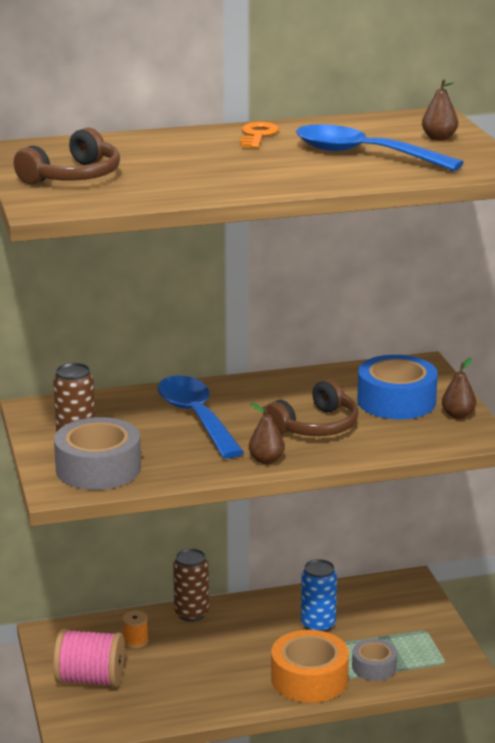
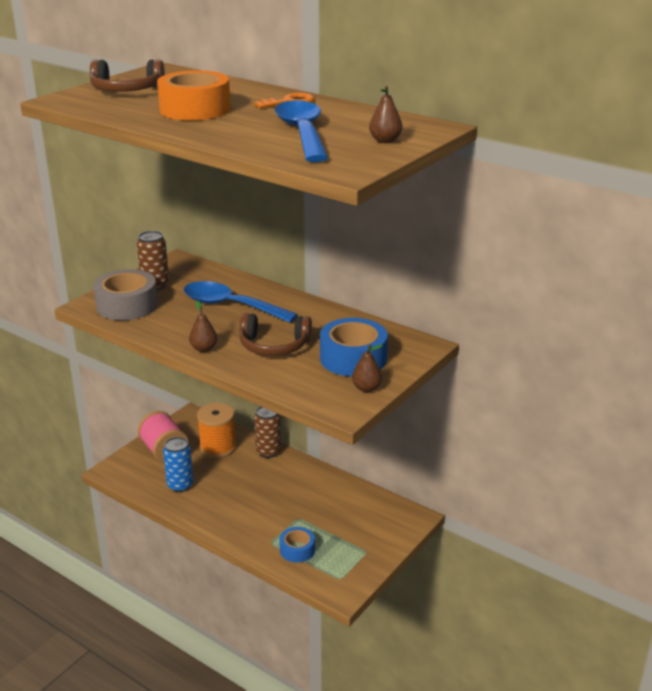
camera: 50 degrees right, 5 degrees up
orange spool [122,610,148,648] -> orange spool [197,403,236,458], size x2.06
blue spoon [158,376,244,458] -> blue spoon turned 90 degrees counterclockwise [184,281,298,323]
orange tape [271,630,349,703] -> orange tape moved to [157,70,231,121]
blue can [301,559,337,632] -> blue can moved to [163,437,194,492]
grey tape [352,639,397,681] -> blue tape [279,527,315,563]

